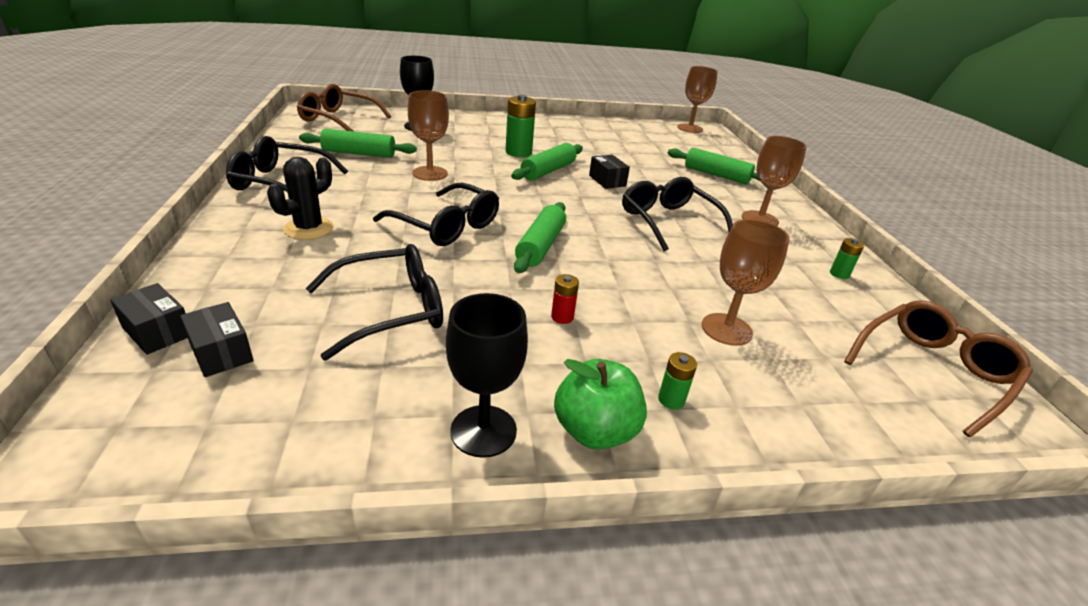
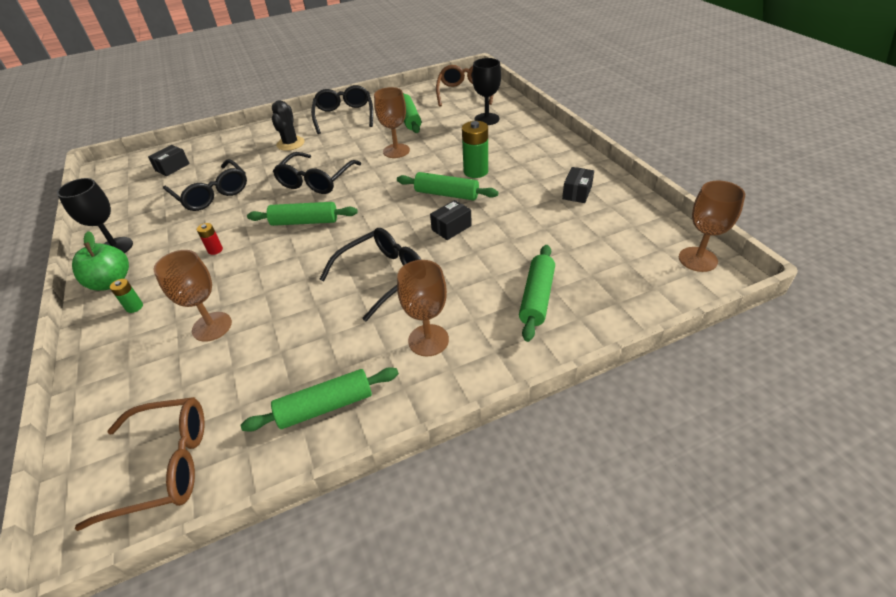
camera: 80 degrees right, 10 degrees up
black box [110,283,188,355] -> black box moved to [562,167,594,203]
black cactus [267,157,334,240] -> black cactus turned 75 degrees clockwise [272,100,305,151]
green battery [830,238,864,279] -> green rolling pin [241,367,399,432]
brown glasses [844,300,1033,437] -> brown glasses turned 45 degrees counterclockwise [75,397,204,531]

